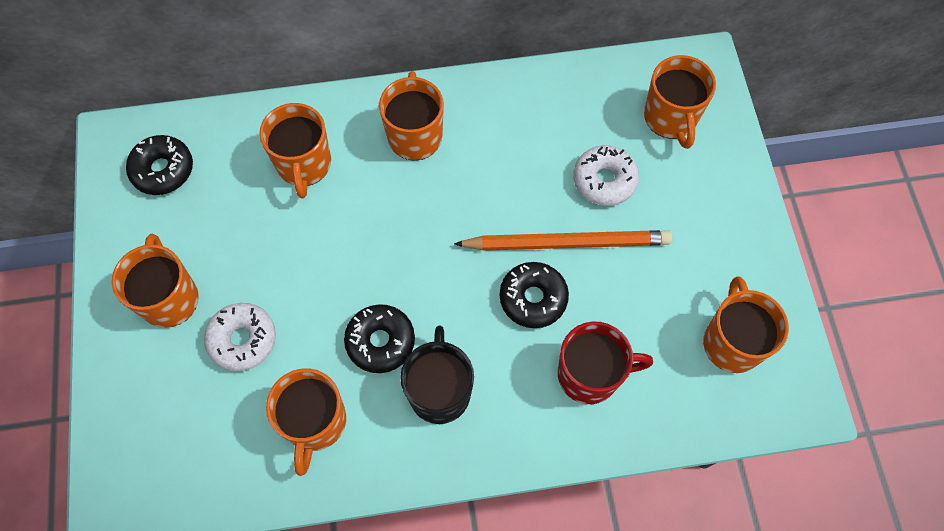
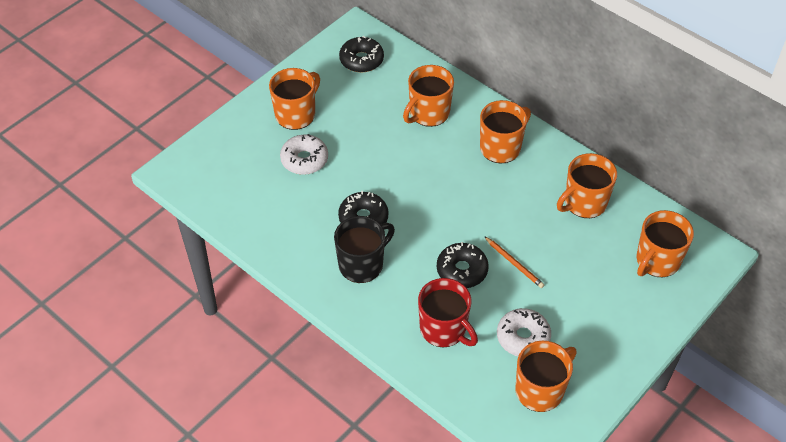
camera: 50 degrees right, 15 degrees down
orange mug [266,368,346,476] -> orange mug moved to [557,153,617,218]
orange pencil [454,230,672,251] -> orange pencil [484,236,544,288], size x0.49
white donut [573,145,639,206] -> white donut moved to [497,308,551,356]

